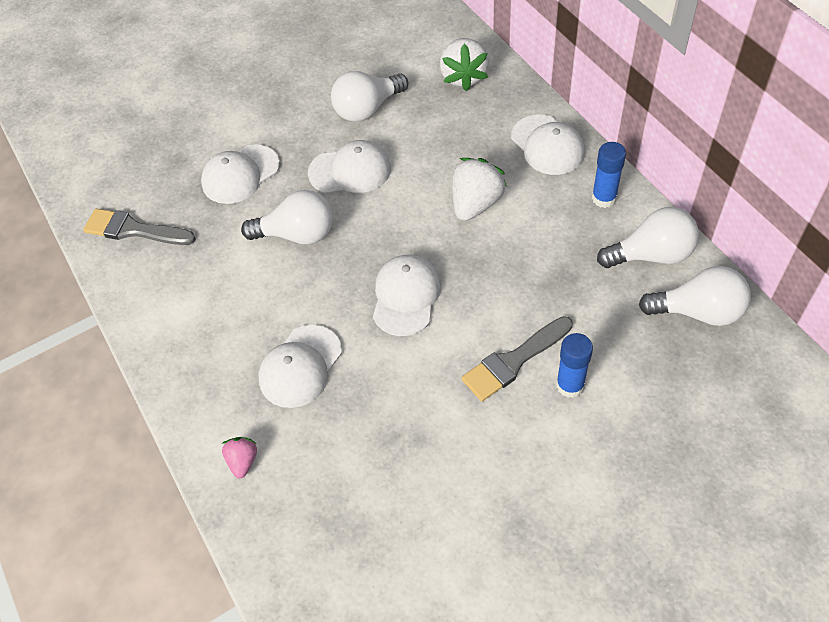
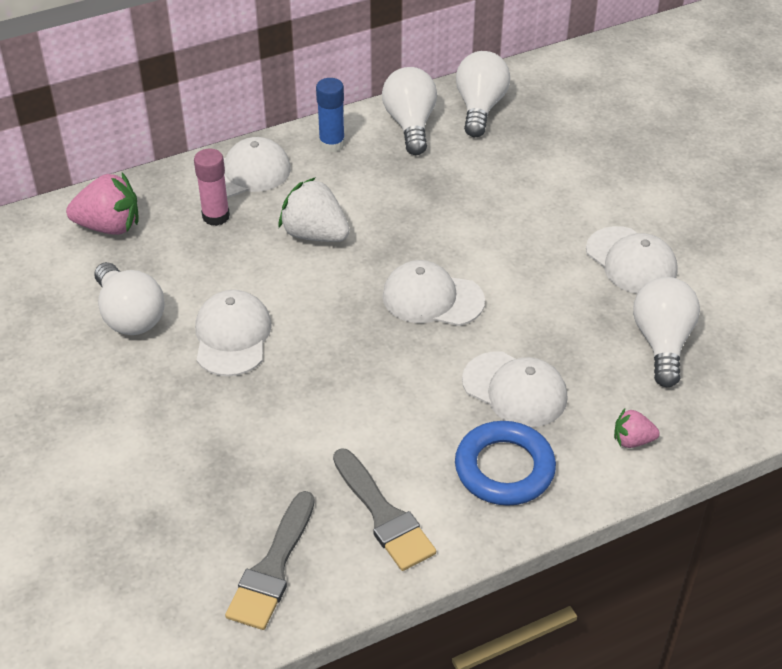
camera: 90 degrees left, 10 degrees down
white cap [201,144,280,204] -> white cap moved to [586,226,678,294]
white light bulb [241,190,333,245] -> white light bulb moved to [633,277,700,387]
white strawberry [440,38,489,91] -> pink strawberry [66,173,139,235]
grey brush [461,316,573,402] -> grey brush moved to [333,448,436,571]
blue glue stick [556,333,593,398] -> none
none -> pink glue stick [194,149,230,226]
none -> blue ring [455,421,556,506]

